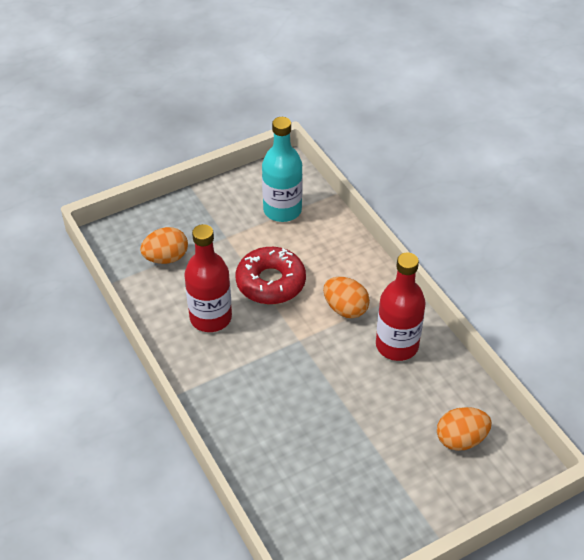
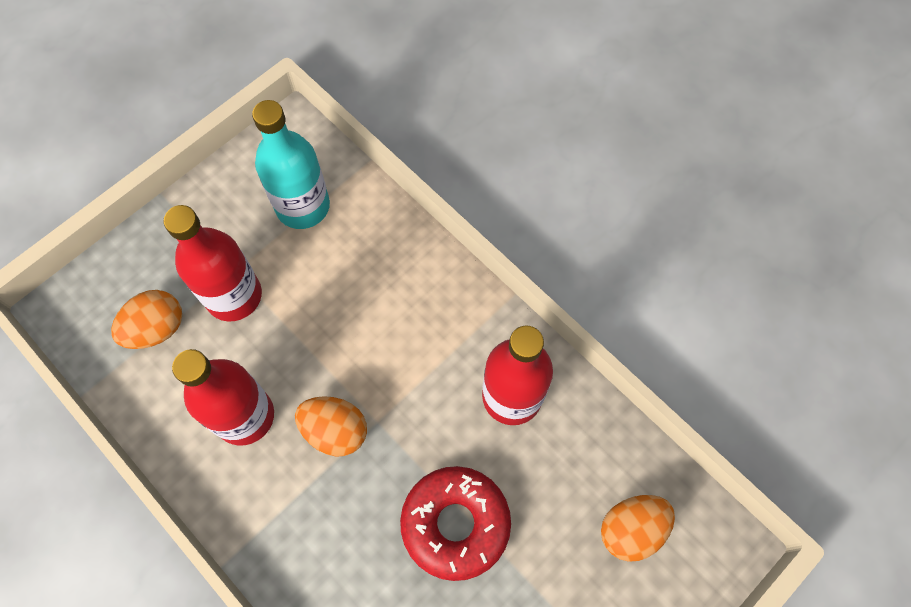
camera: 15 degrees left, 20 degrees up
red donut [236,247,306,304] -> red donut moved to [400,466,511,581]
orange egg [323,277,370,318] -> orange egg moved to [295,396,367,457]
none -> red bottle [164,205,262,322]

